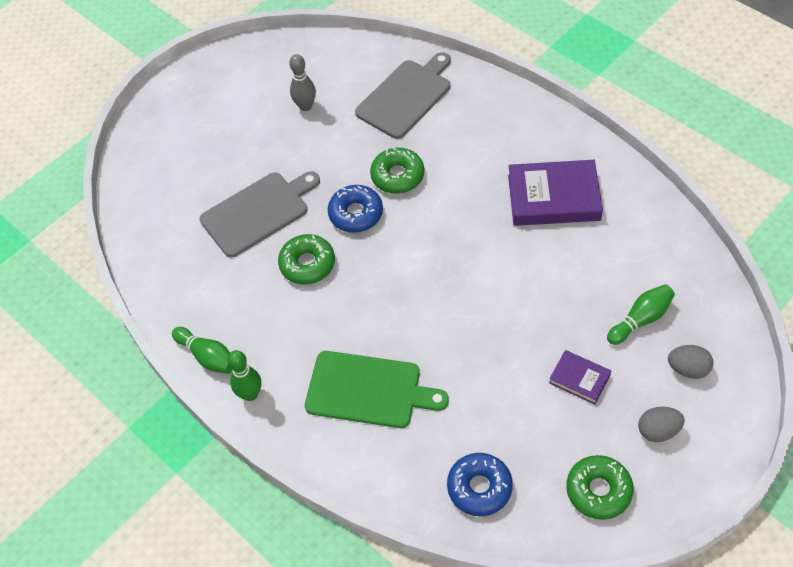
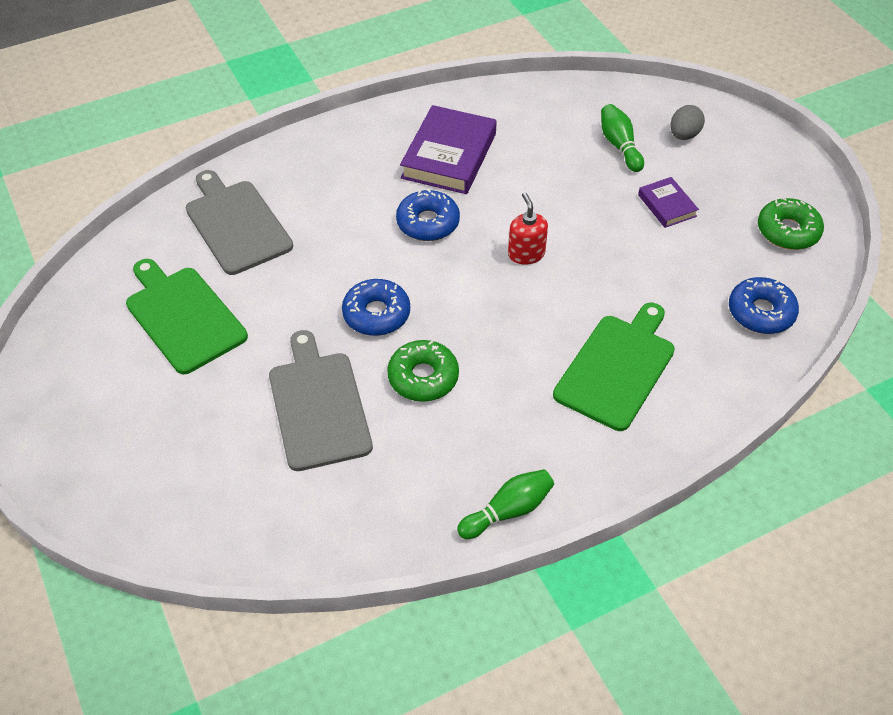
camera: 75 degrees left, 5 degrees down
green bowling pin [227,350,261,401] -> none
grey bowling pin [289,54,316,111] -> green cutting board [126,259,248,374]
green donut [370,147,425,194] -> none
purple book [549,350,611,404] -> purple book turned 75 degrees counterclockwise [638,177,699,228]
grey egg [638,407,685,442] -> none
none -> blue donut [396,189,460,241]
none -> red soap dispenser [508,192,548,265]

